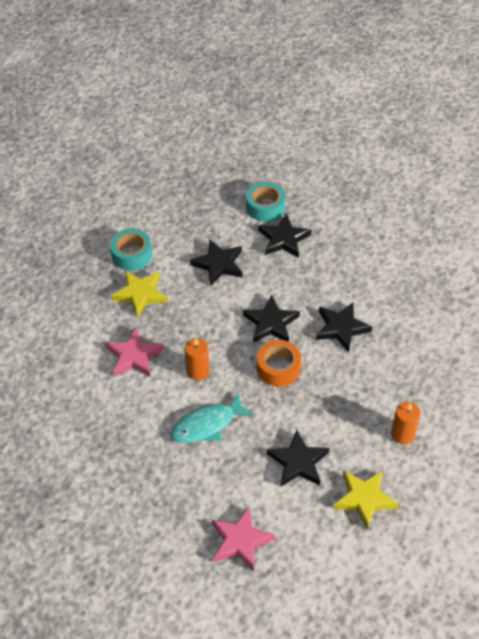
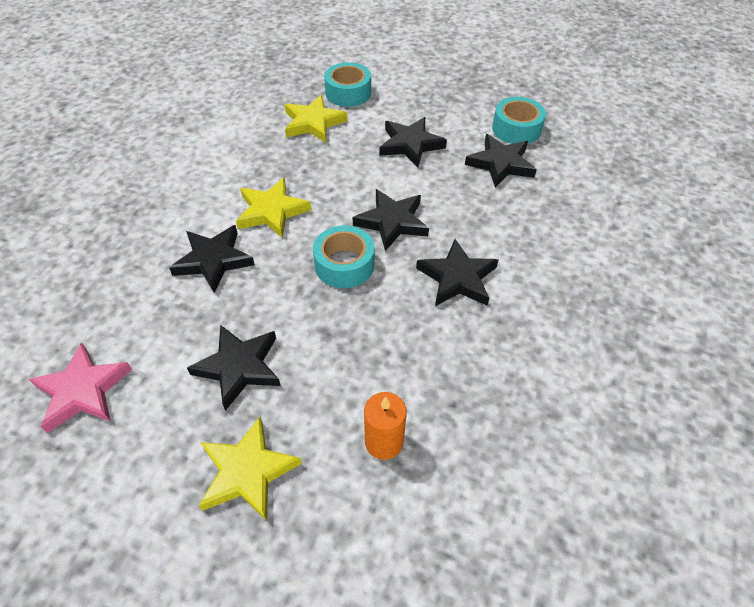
camera: 45 degrees right, 0 degrees up
pink star [105,327,164,377] -> none
turquoise fish [170,392,253,443] -> black star [169,225,255,293]
orange candle [185,338,209,380] -> yellow star [236,177,311,238]
orange tape [257,340,301,387] -> turquoise tape [313,225,375,288]

